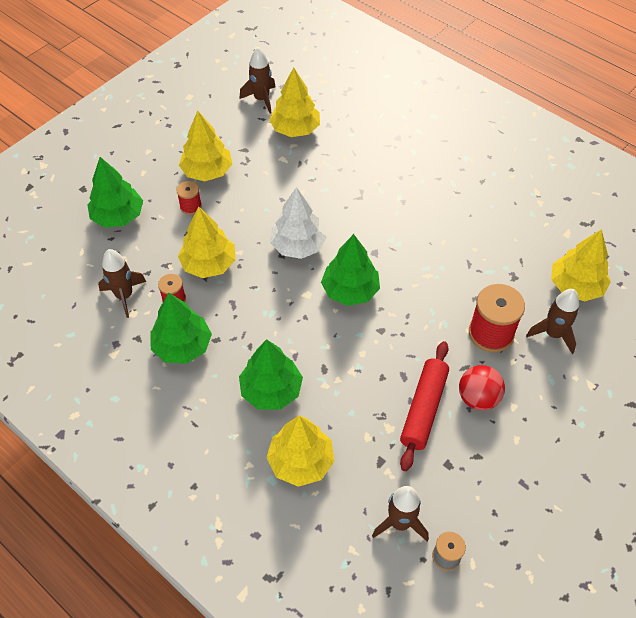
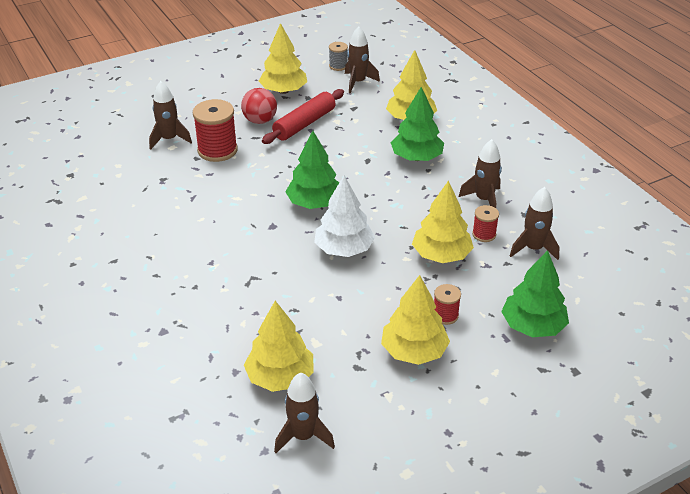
camera: 160 degrees left, 15 degrees down
green tree [150,293,212,364] -> brown rocket [459,139,502,208]
yellow tree [551,229,611,301] -> yellow tree moved to [259,23,307,94]

